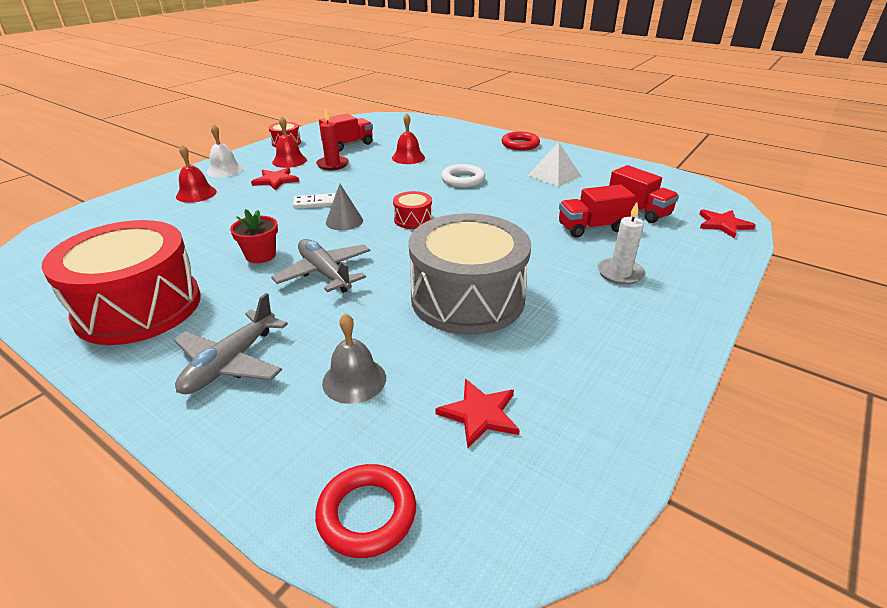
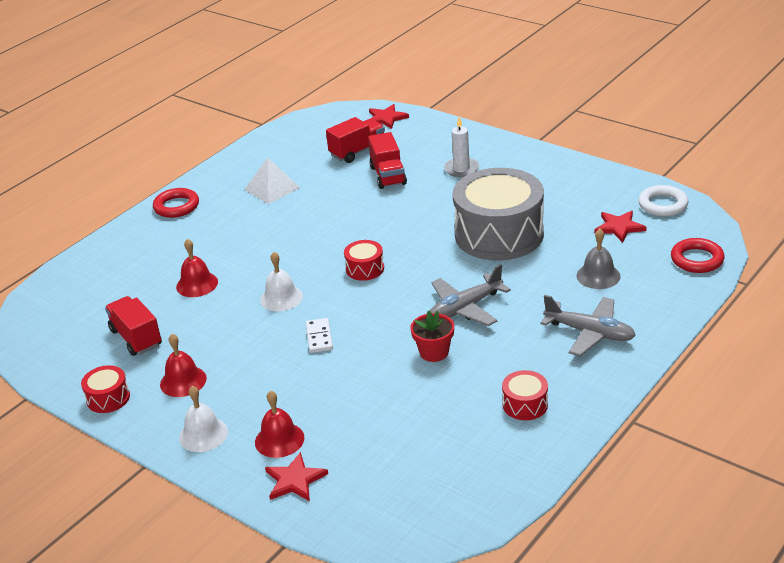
camera: 85 degrees left, 0 degrees up
red drum [41,220,201,345] -> red drum [502,370,548,420], size x0.42
red star [251,168,299,190] -> red star moved to [265,452,328,501]
red candle [316,110,349,170] -> none
grey cone [326,184,363,230] -> none
white ring [441,164,485,188] -> white ring moved to [638,185,688,216]
none -> white bell [260,252,303,312]

